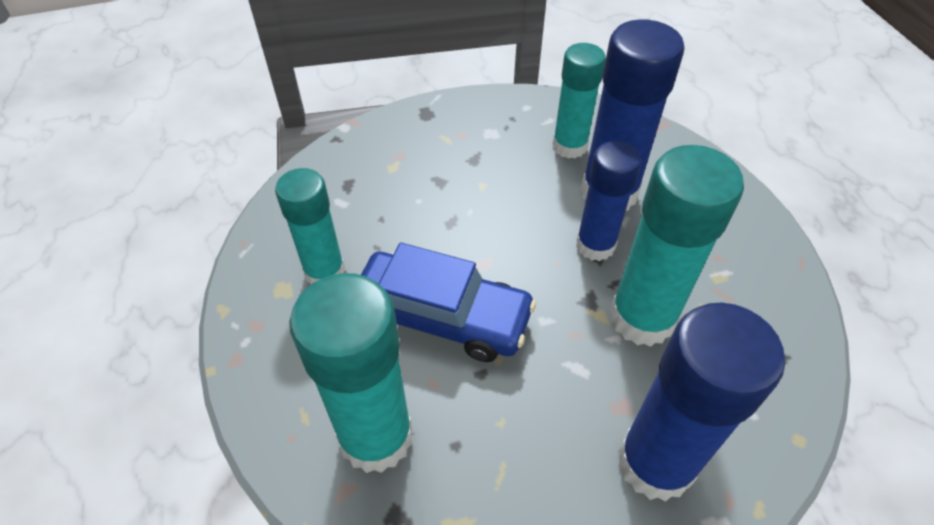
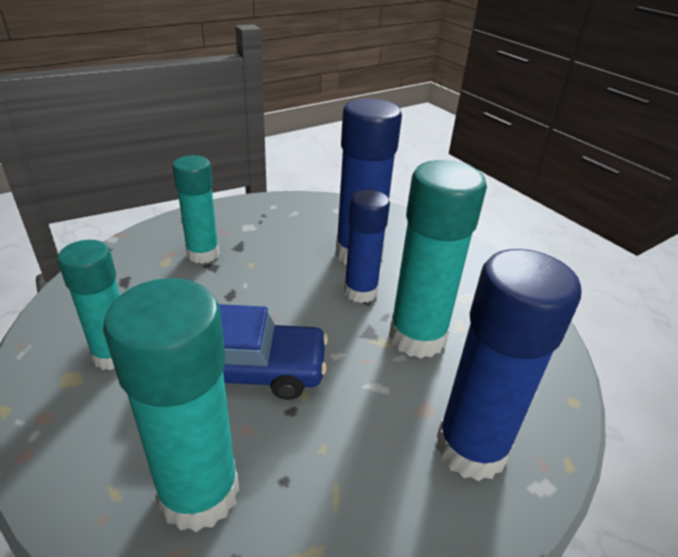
camera: 20 degrees left, 15 degrees down
turquoise glue stick [553,43,606,159] -> turquoise glue stick moved to [173,155,220,264]

